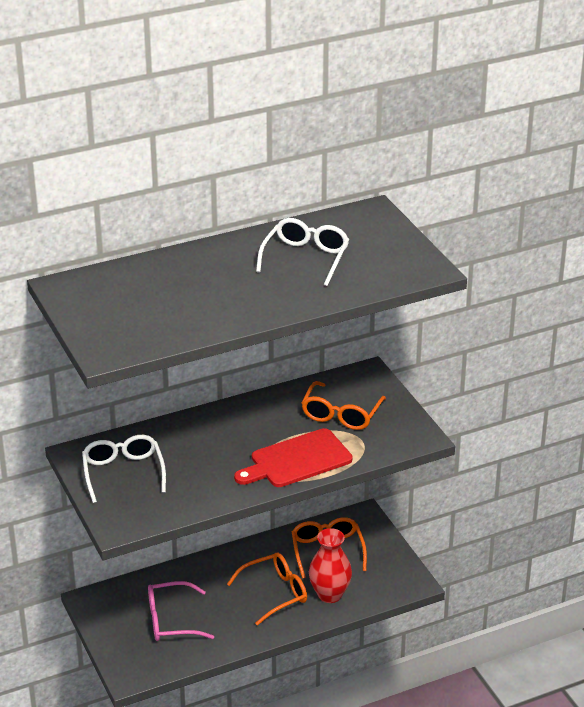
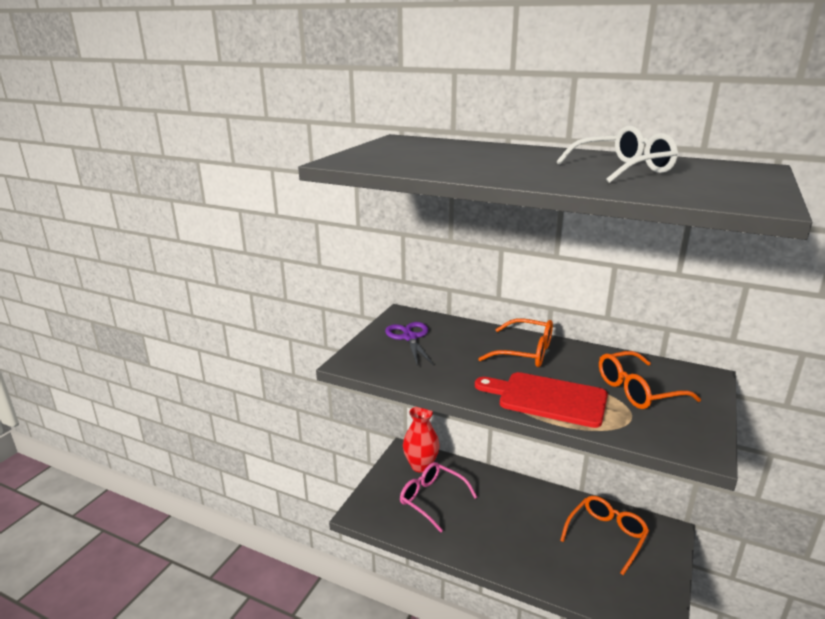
camera: 50 degrees right, 10 degrees down
white glasses [82,435,166,503] -> purple scissors [385,322,434,365]
orange glasses [227,553,307,625] -> orange glasses moved to [478,318,553,367]
red vase [309,528,352,603] -> red vase moved to [403,407,440,473]

